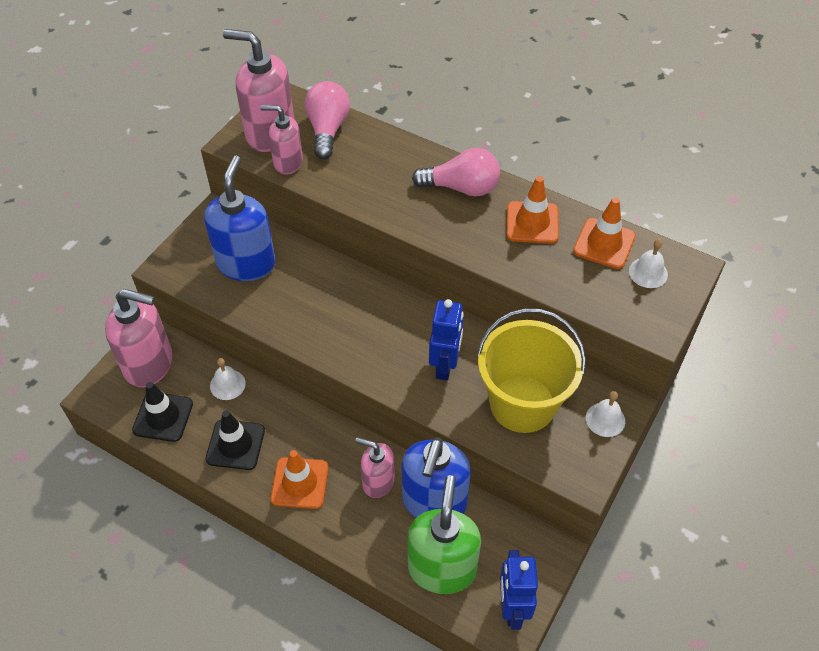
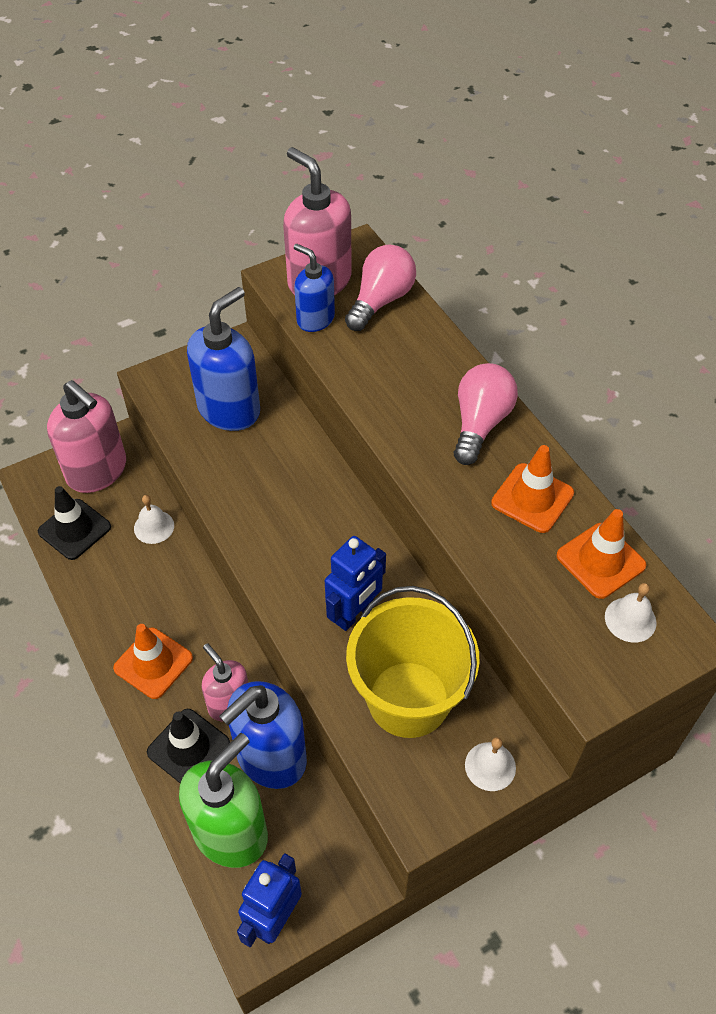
camera: 30 degrees right, 0 degrees up
black traffic cone [205,410,265,470] -> black traffic cone moved to [147,709,230,783]
pink soap dispenser [260,105,303,175] -> blue soap dispenser [294,244,335,332]
pink light bulb [412,148,500,197] -> pink light bulb turned 105 degrees counterclockwise [454,363,518,465]

